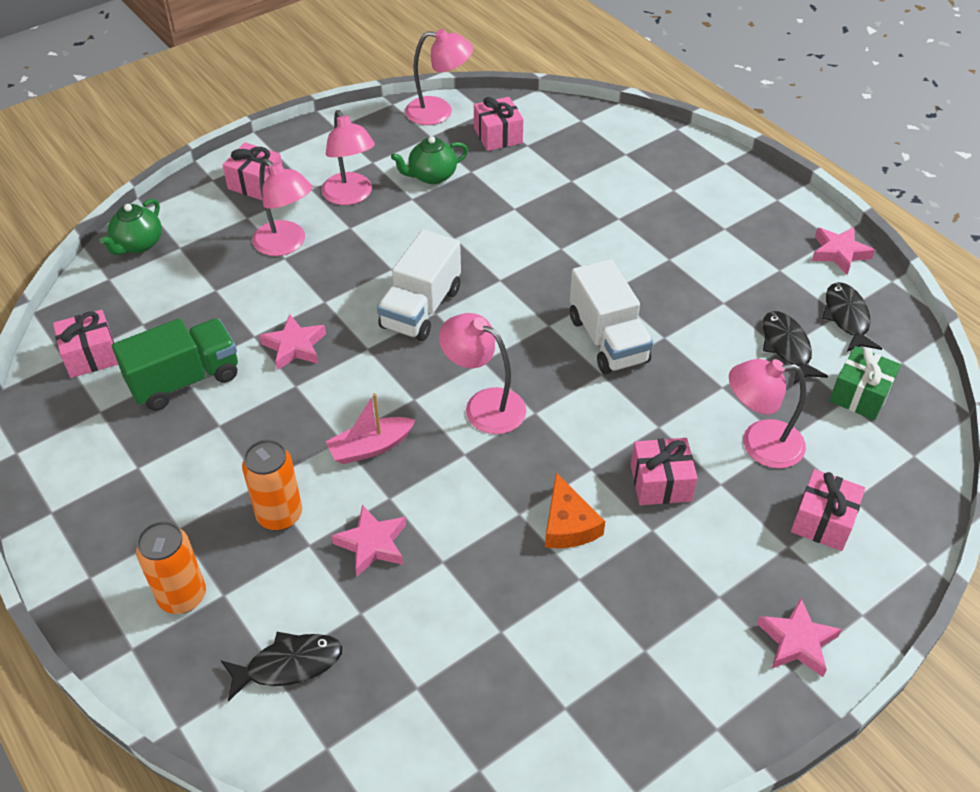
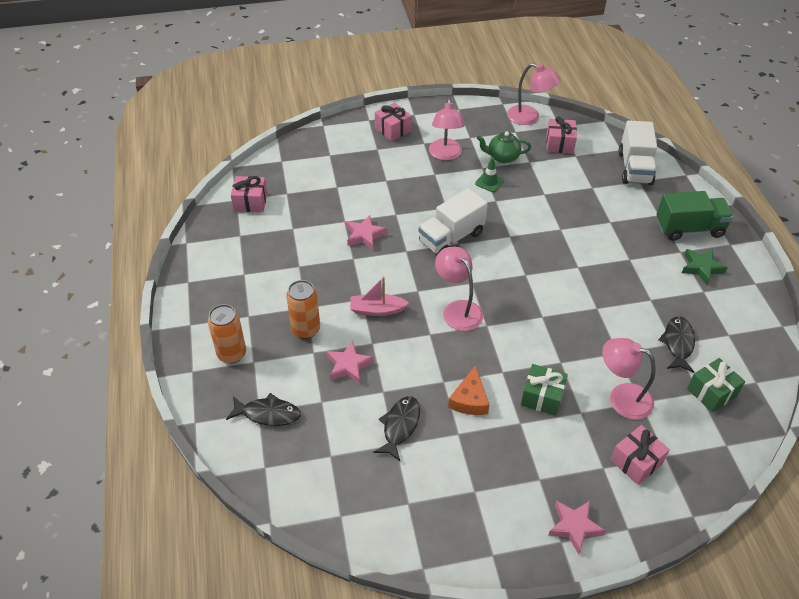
camera: 25 degrees right, 0 degrees up
green teapot [100,199,162,255] -> none
green truck [112,318,238,411] -> green truck moved to [656,191,734,241]
pink lamp [252,159,312,256] -> none
white truck [570,259,653,374] -> white truck moved to [618,120,657,185]
pink gift [631,438,698,505] -> green gift [521,364,568,416]
pink star [812,227,875,275] -> none
black fish [822,282,882,352] -> black fish moved to [373,396,420,461]
none -> green traffic cone [475,157,504,192]
none -> green star [682,249,727,285]

